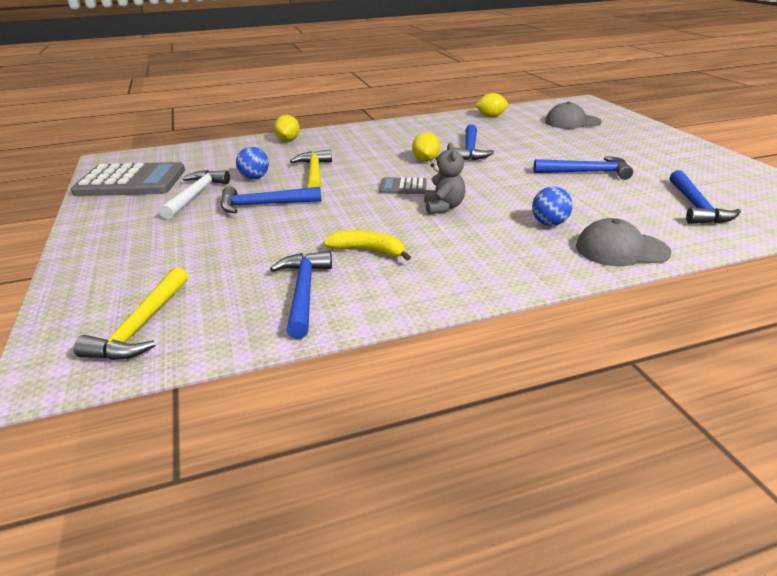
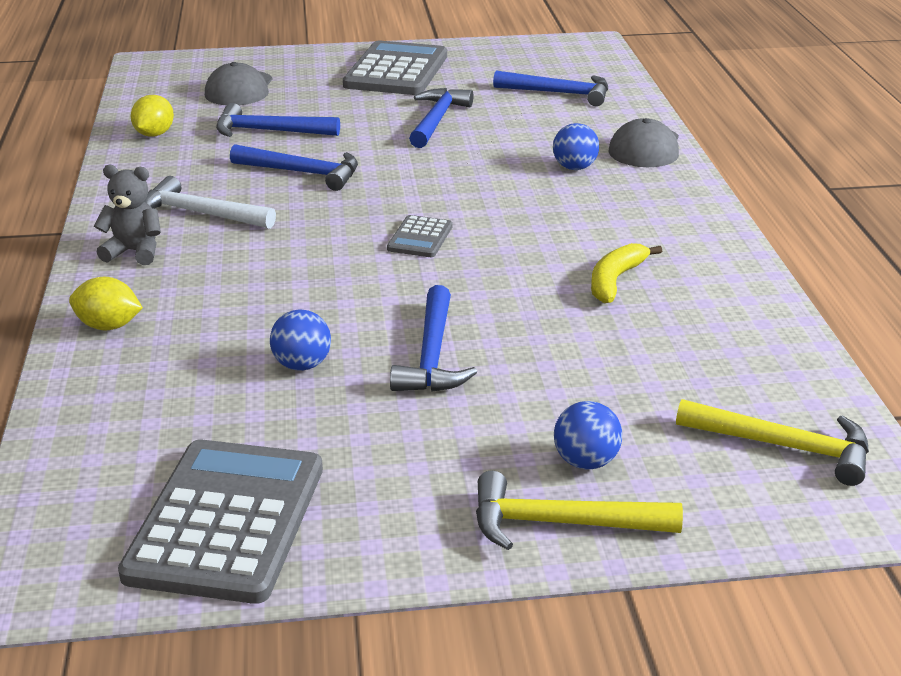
camera: 80 degrees left, 0 degrees up
white hammer [160,170,230,220] -> white hammer moved to [145,176,276,229]
blue hammer [270,251,332,339] -> blue hammer moved to [216,103,340,137]
yellow hammer [290,149,332,190] -> yellow hammer moved to [476,471,683,550]
yellow lemon [412,132,440,161] -> none
grey teddy bear [424,143,465,214] -> grey teddy bear moved to [94,165,161,265]
none -> grey calculator [343,41,447,95]
none -> blue ball [554,401,622,470]

